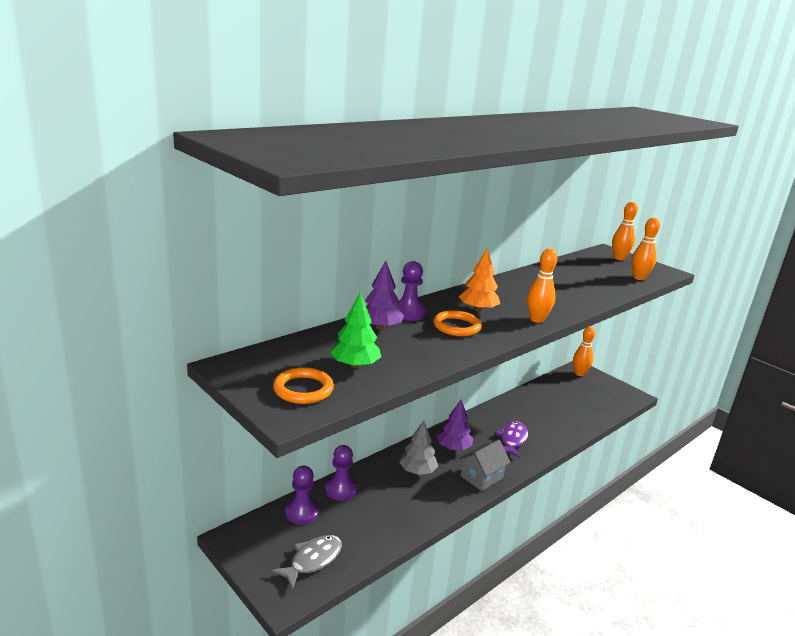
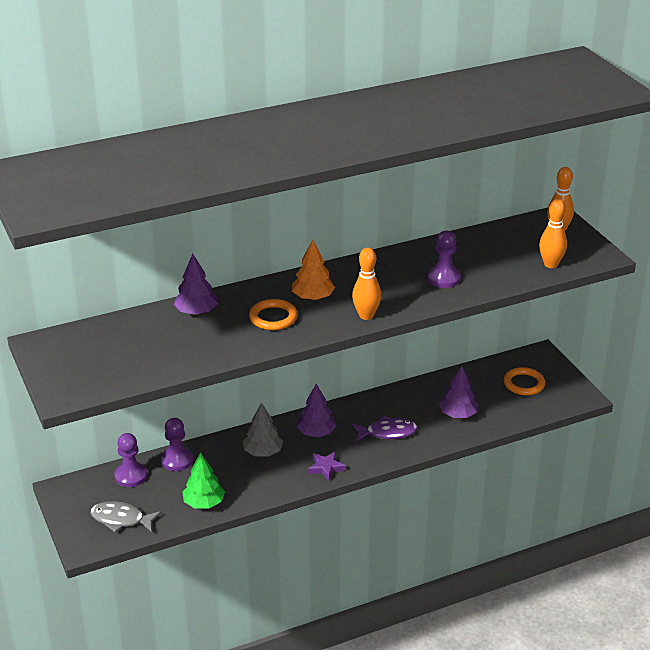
camera: 20 degrees right, 10 degrees up
grey fish [271,535,342,590] -> grey fish turned 135 degrees counterclockwise [90,501,162,532]
orange ring [273,367,334,404] -> orange ring moved to [504,367,545,395]
green tree [330,293,381,368] -> green tree moved to [182,452,225,508]
purple pawn [397,261,426,321] -> purple pawn moved to [427,231,461,288]
grey house [459,439,511,491] -> purple star [308,451,346,481]
purple fish [494,421,528,458] -> purple fish turned 45 degrees clockwise [352,416,418,441]
orange bowling pin [573,326,595,376] -> none
none -> purple tree [439,366,478,418]

